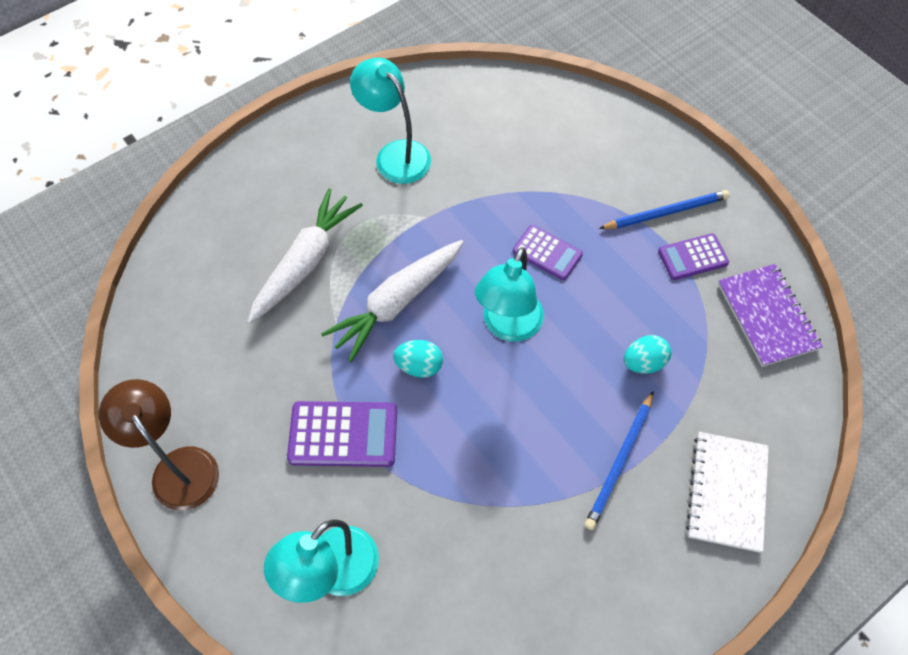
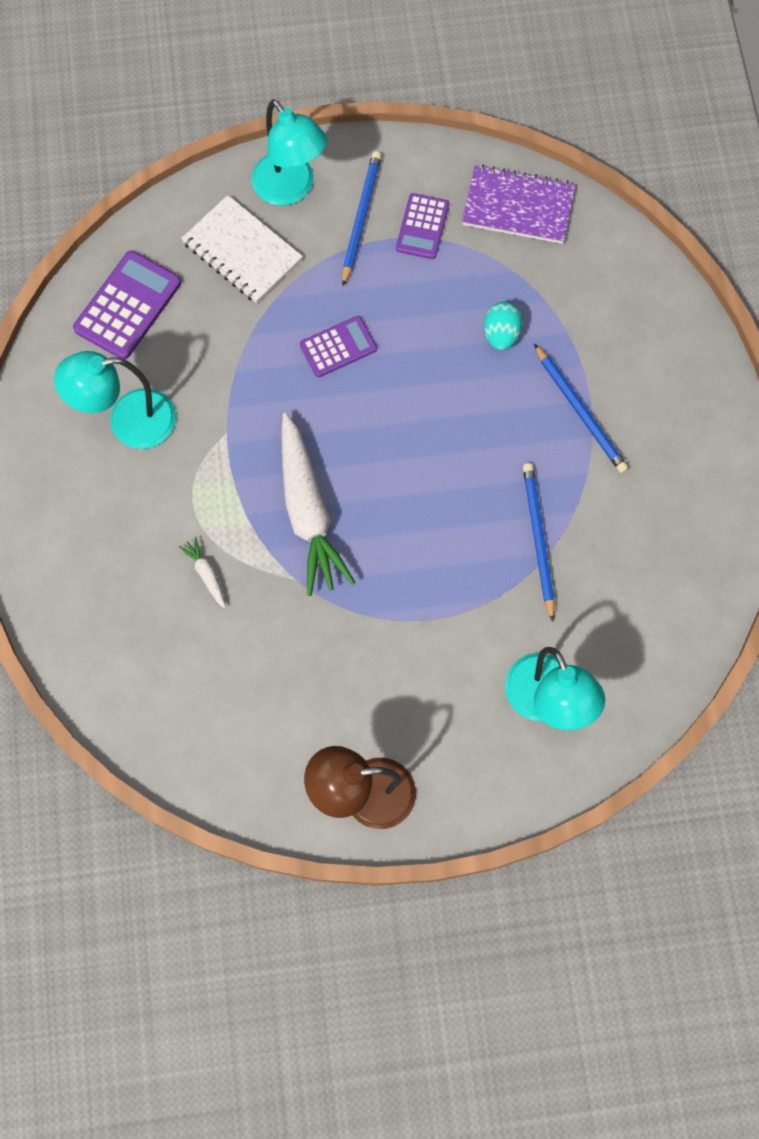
camera: 60 degrees left, 10 degrees up
white carrot [248,188,363,324] -> white carrot [179,537,226,608], size x0.41
purple calculator [287,401,397,467] -> purple calculator moved to [73,251,181,360]
turquoise egg [393,340,443,378] -> none
turquoise lamp [475,247,544,342] -> turquoise lamp moved to [252,99,327,206]
white notebook [686,432,769,553] -> white notebook moved to [181,195,303,303]
none -> blue pencil [523,463,555,622]

